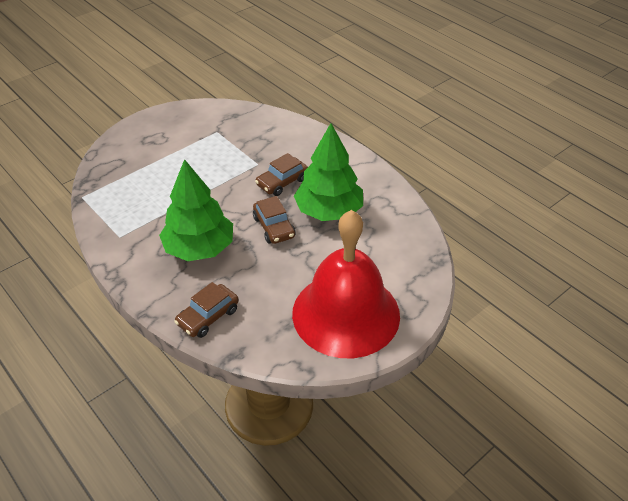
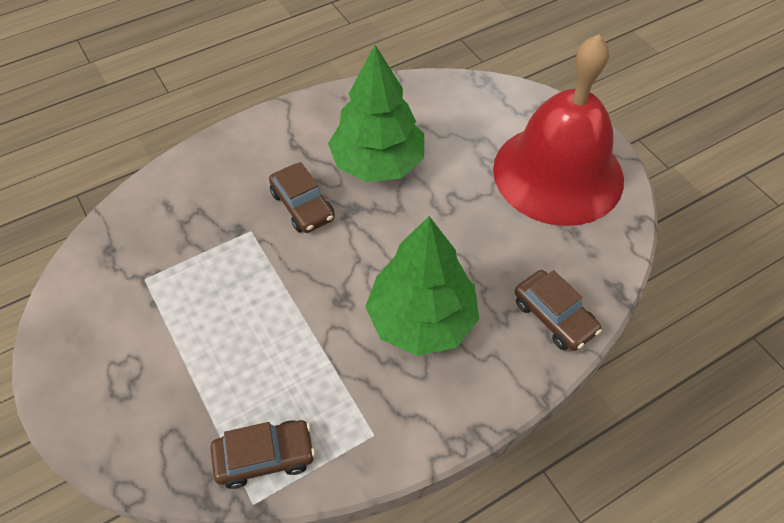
camera: 80 degrees left, 10 degrees up
brown car [253,196,295,244] -> brown car moved to [210,420,315,489]

